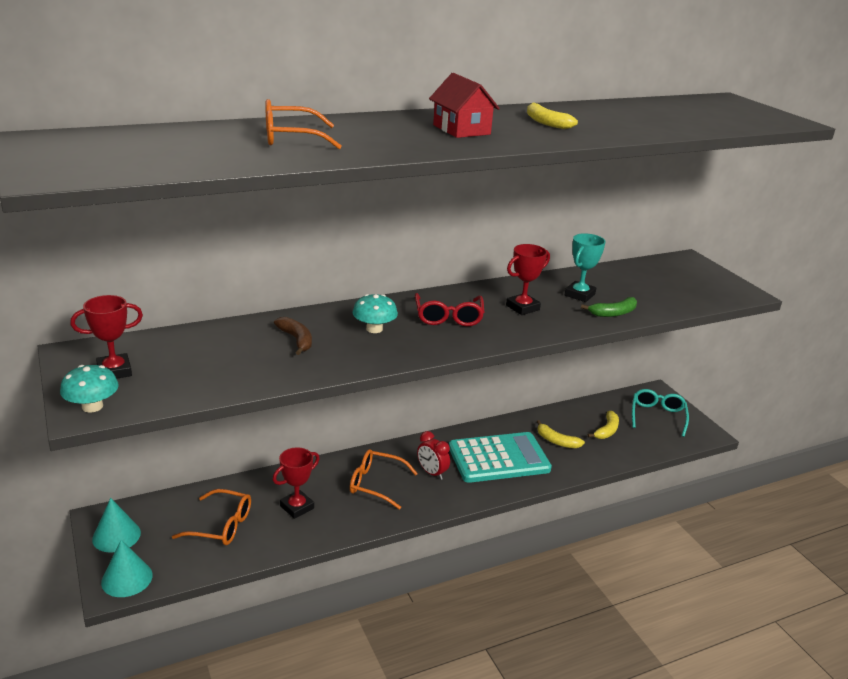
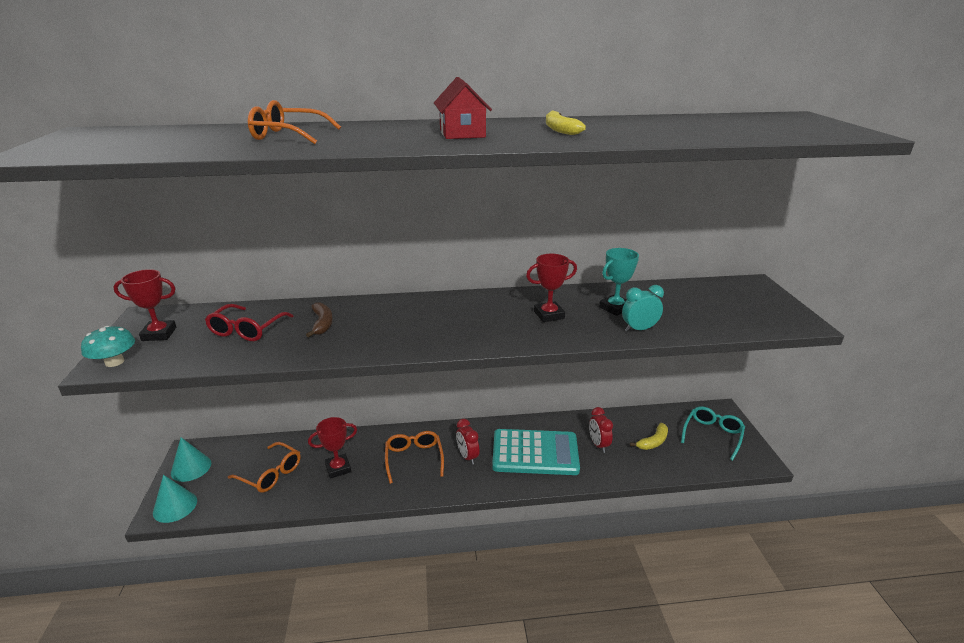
camera: 20 degrees right, 0 degrees up
orange glasses [350,449,418,510] -> orange glasses turned 45 degrees clockwise [385,431,444,484]
turquoise mushroom [352,294,398,333] -> none
red glasses [415,293,484,326] -> red glasses moved to [205,304,293,341]
yellow banana [537,420,585,448] -> red clock [589,407,613,453]
green banana [581,297,637,317] -> turquoise clock [622,285,664,332]

